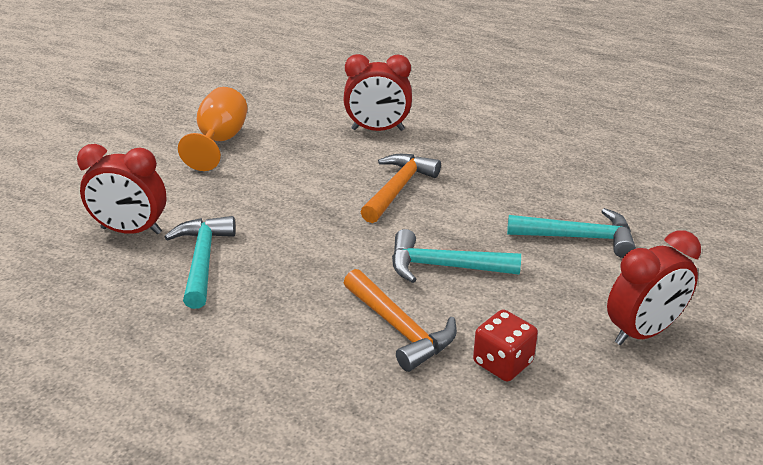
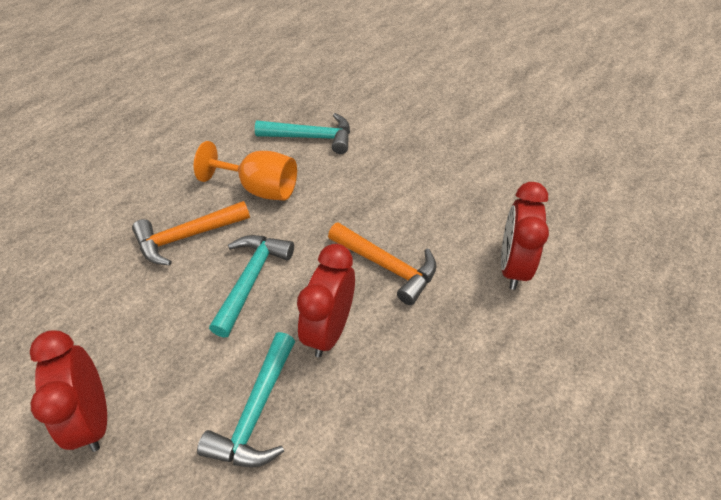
camera: 100 degrees right, 15 degrees up
red clock [77,144,167,234] -> red clock moved to [297,244,355,357]
orange goblet [178,87,248,171] -> orange goblet moved to [194,141,297,201]
red dice [473,310,538,382] -> none

